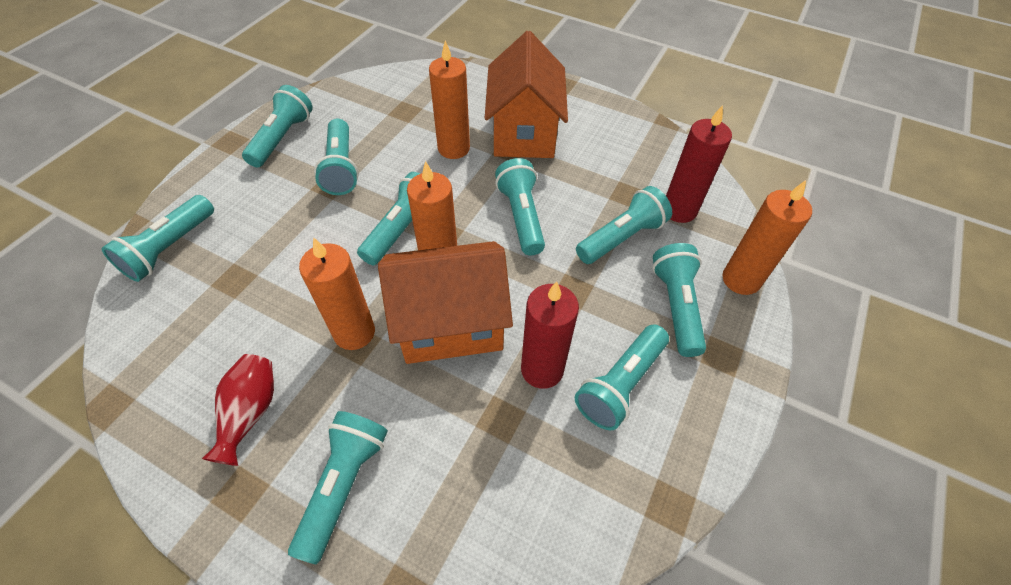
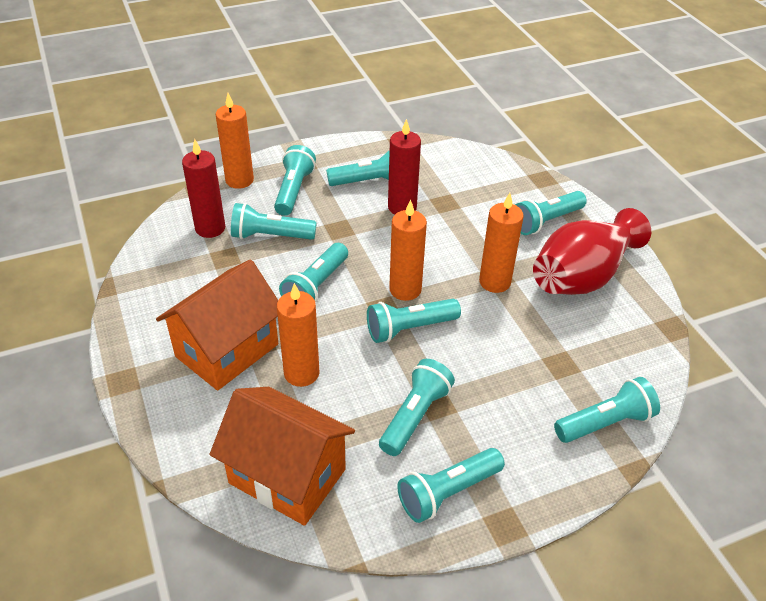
camera: 140 degrees left, 10 degrees down
red vase [202,354,274,466] -> red vase [533,208,651,295], size x1.99
orange house [378,241,513,364] -> orange house moved to [210,387,355,526]
turquoise flashlight [652,243,706,357] -> turquoise flashlight turned 150 degrees clockwise [274,145,316,216]

